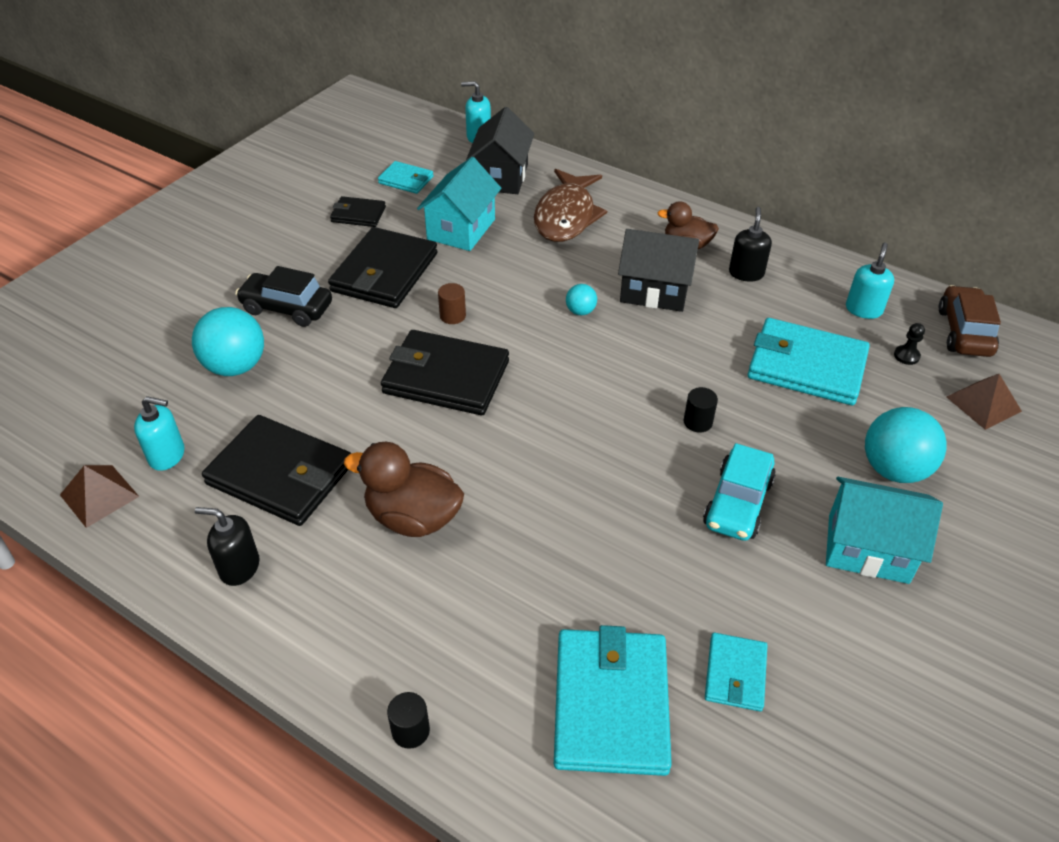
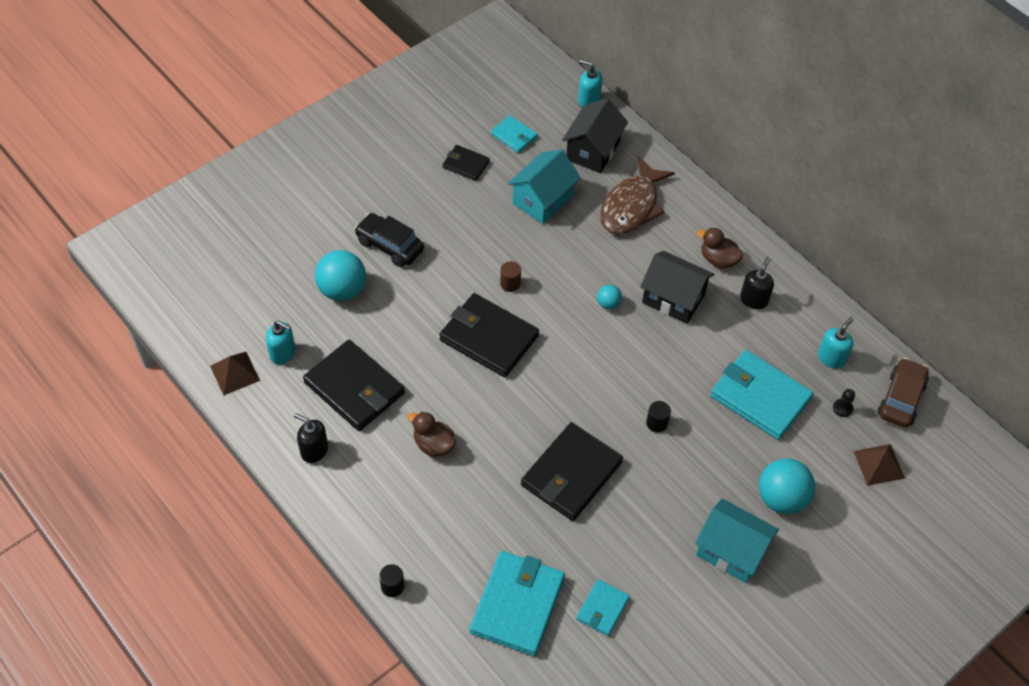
camera: 15 degrees right, 10 degrees up
black wallet [328,227,437,308] -> black wallet moved to [521,422,623,521]
brown duck [344,442,464,537] -> brown duck [408,412,456,457], size x0.67
turquoise car [703,443,776,541] -> none

